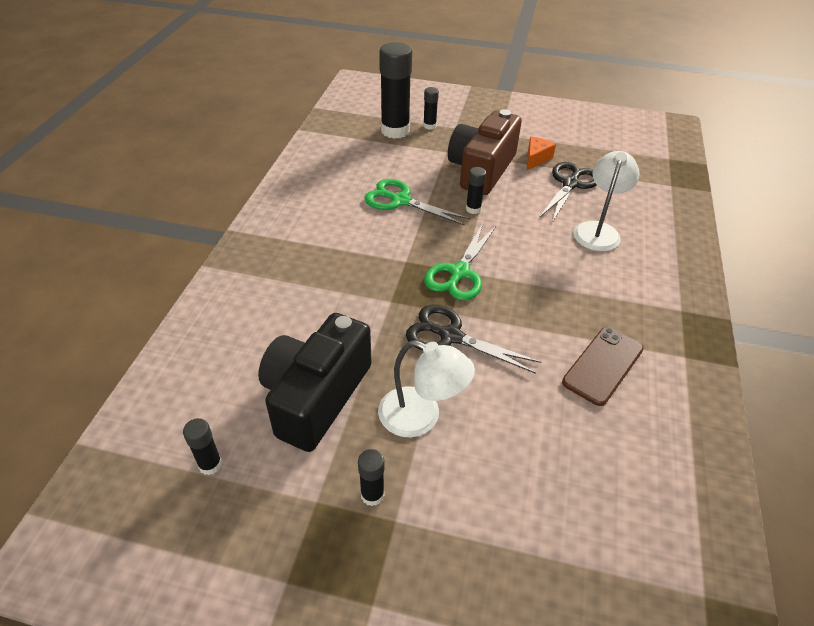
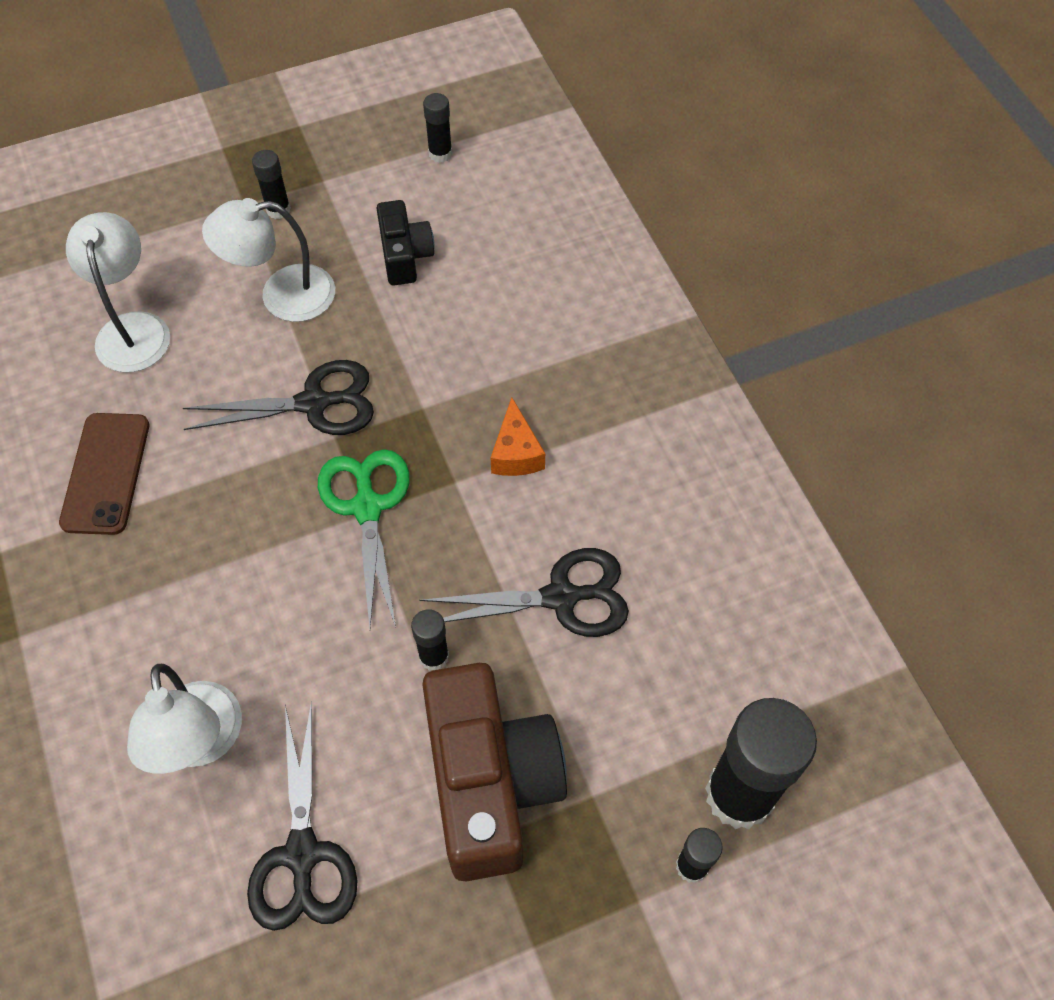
camera: 145 degrees right, 15 degrees up
black camera [258,313,372,452] -> black camera [376,200,435,285], size x0.52
green scissors [364,179,470,226] -> black scissors [420,548,629,637]
orange cheese [527,136,556,170] -> orange cheese moved to [491,397,545,476]
none -> white lamp [66,212,170,372]

